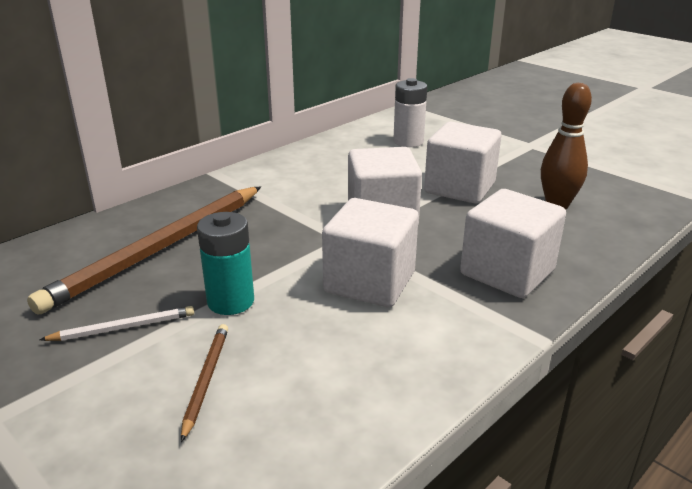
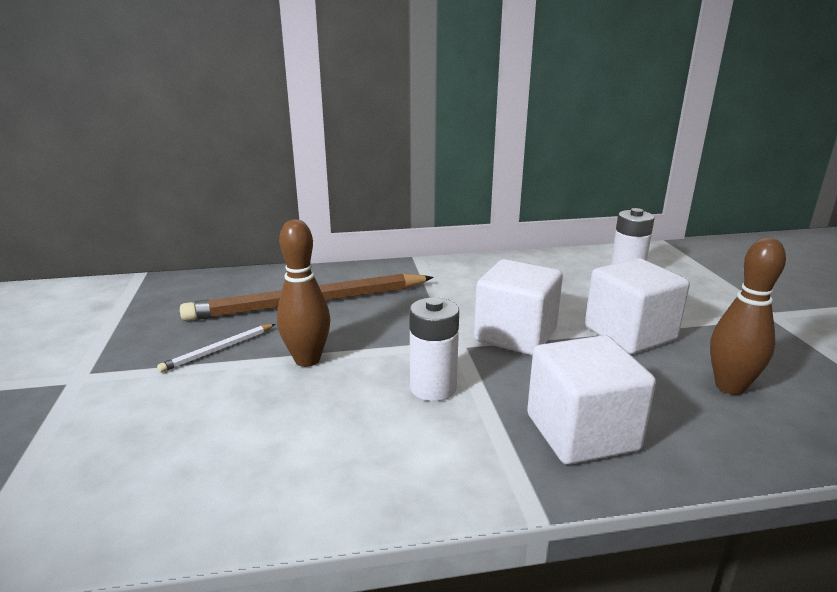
camera: 35 degrees right, 5 degrees down
white pencil [40,306,194,341] -> white pencil turned 120 degrees clockwise [157,324,275,372]
brown pencil [181,324,228,442] -> none
turquoise battery [197,212,254,315] -> brown bowling pin [277,219,330,367]
white cube [322,198,419,307] -> white battery [409,297,459,401]

